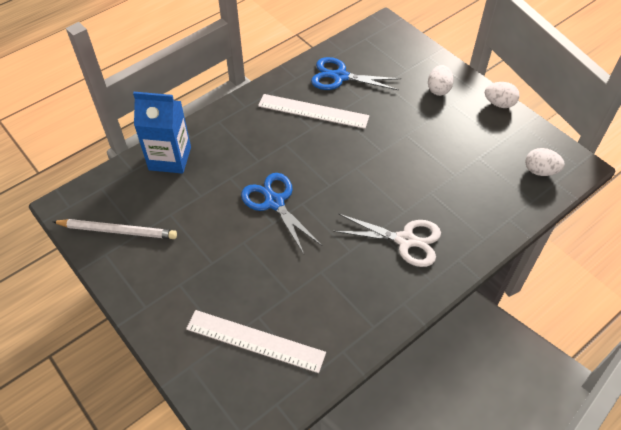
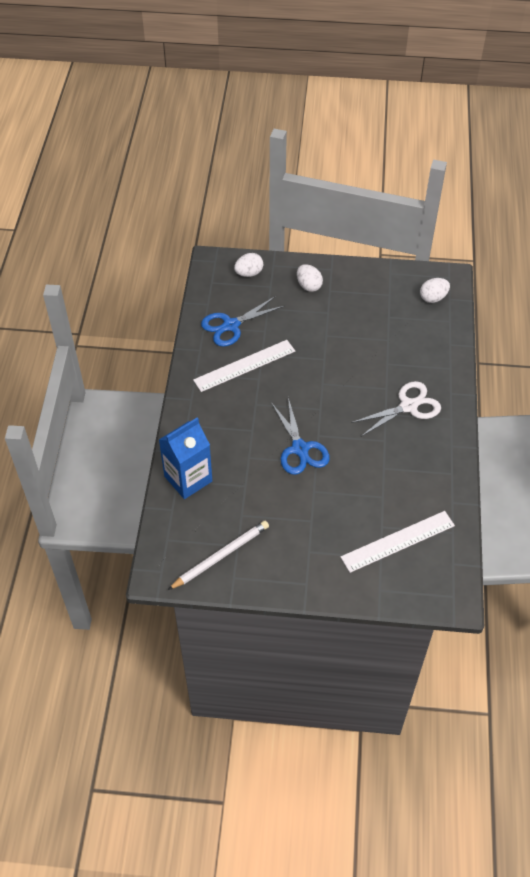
camera: 45 degrees left, 0 degrees up
blue scissors [241,173,322,254] -> blue scissors turned 120 degrees counterclockwise [271,398,330,475]
white egg [485,82,520,108] -> white egg moved to [234,253,263,277]

